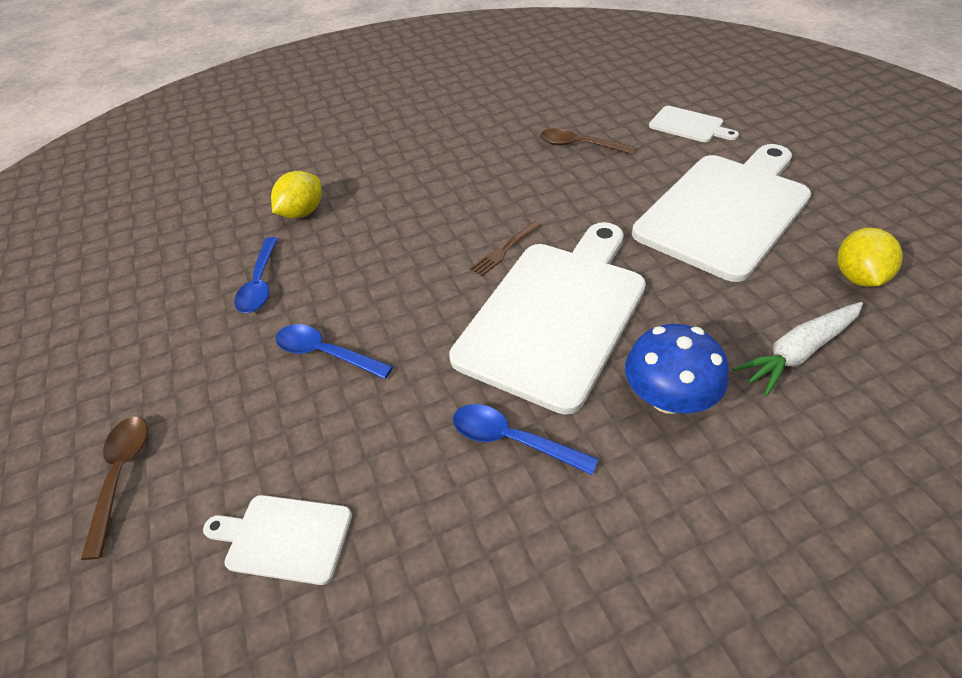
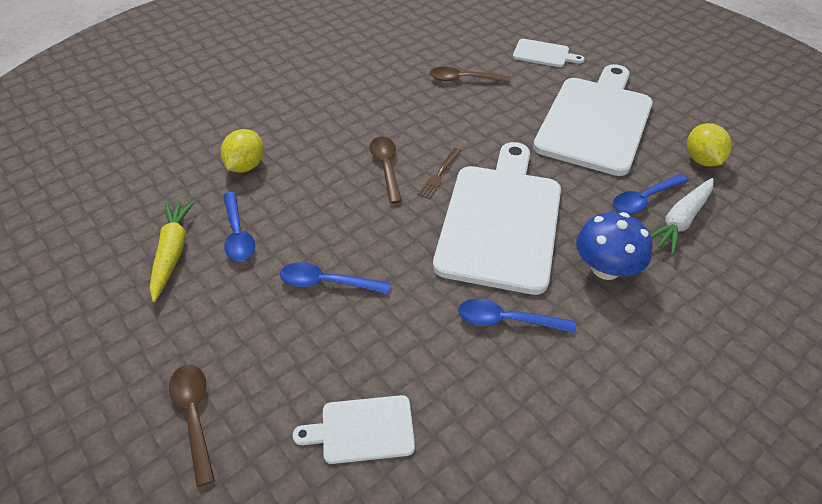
camera: 20 degrees left, 0 degrees up
none -> yellow carrot [150,201,195,302]
none -> brown spoon [370,137,402,204]
none -> blue spoon [612,174,689,214]

